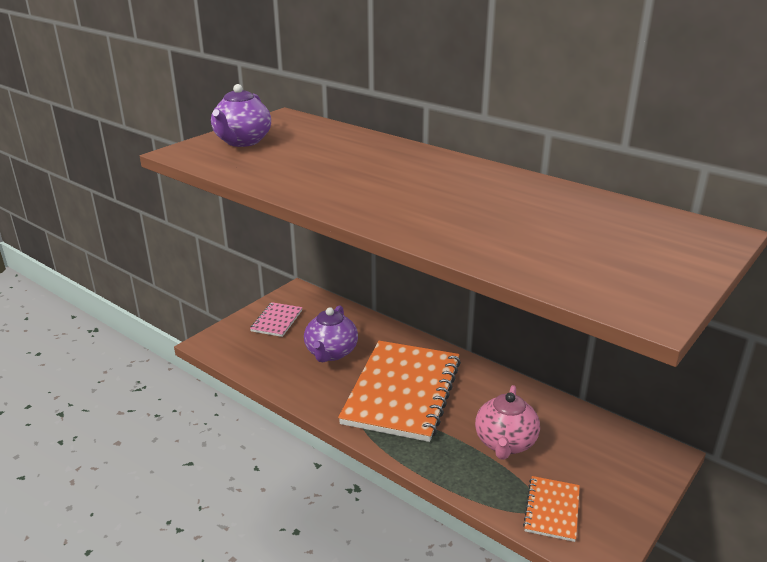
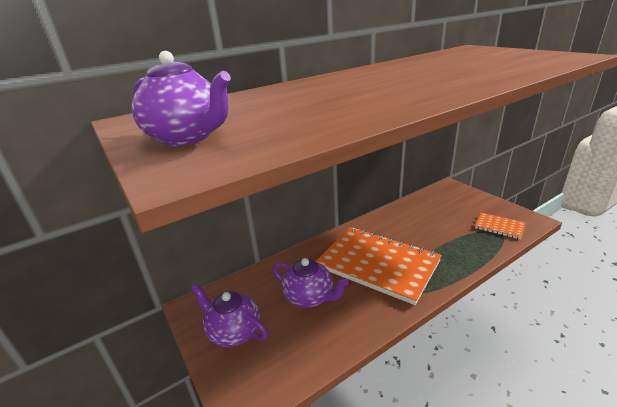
camera: 70 degrees left, 0 degrees up
pink notebook [250,302,303,337] -> purple teapot [191,284,268,347]
pink teapot [475,385,540,460] -> none

